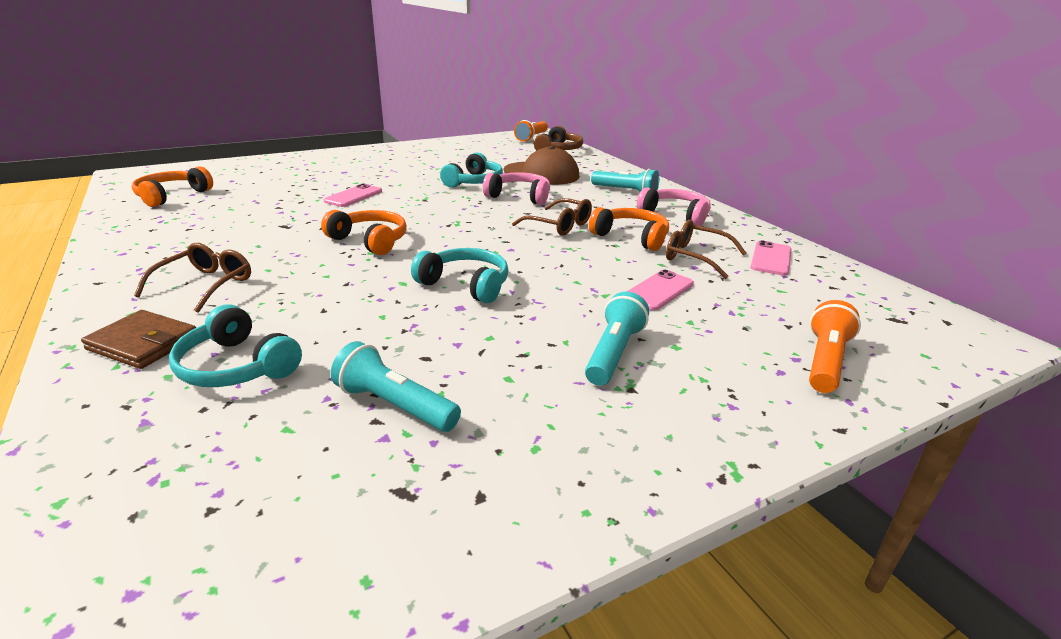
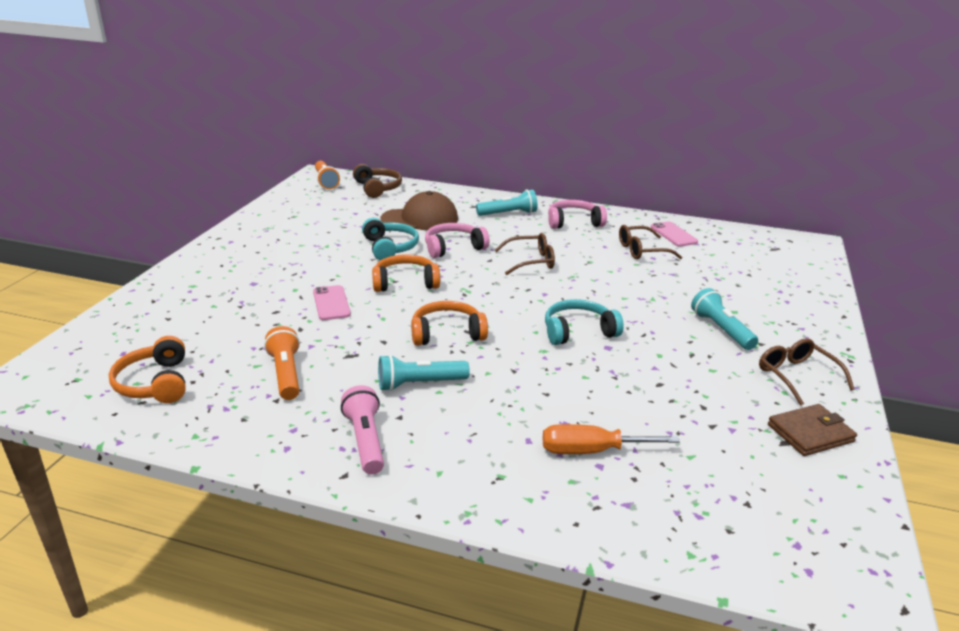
camera: 45 degrees left, 0 degrees up
brown wallet [81,310,197,369] -> brown wallet moved to [768,404,857,456]
brown glasses [134,243,251,313] -> brown glasses moved to [759,338,855,406]
turquoise headphones [169,304,302,387] -> orange screwdriver [543,424,680,454]
turquoise flashlight [331,341,461,432] -> turquoise flashlight moved to [378,354,470,391]
orange headphones [589,207,669,251] -> orange headphones moved to [372,255,440,292]
pink phone [626,270,694,311] -> none
orange flashlight [809,300,861,393] -> orange flashlight moved to [264,326,300,400]
none -> pink flashlight [341,385,384,475]

